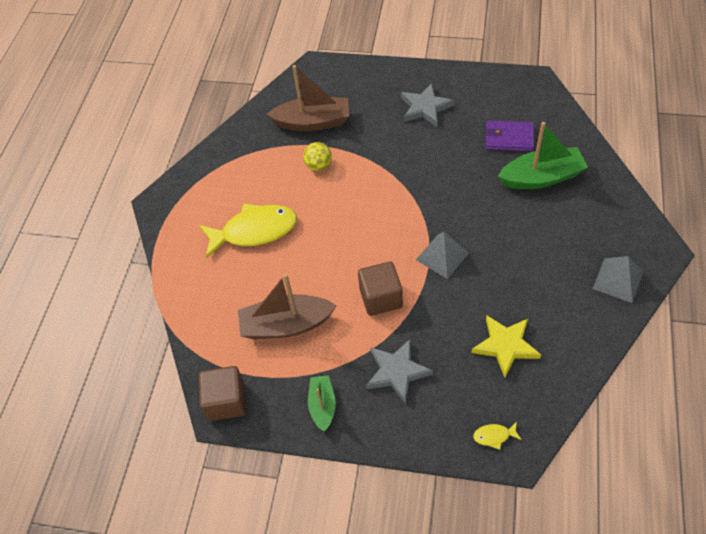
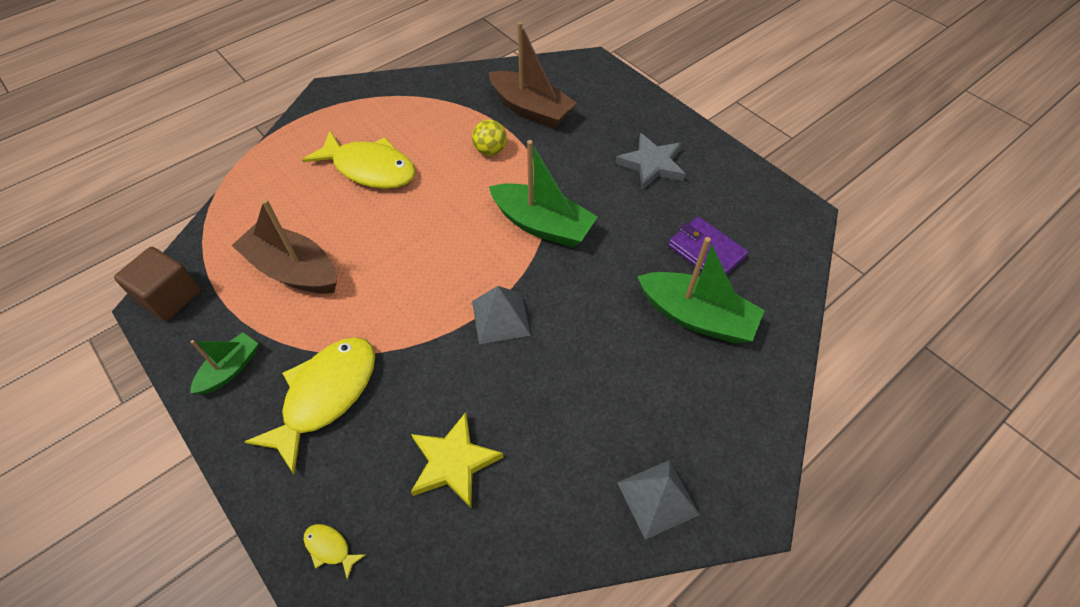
camera: 35 degrees right, 0 degrees up
brown cube [358,261,403,316] -> none
grey star [366,339,433,404] -> yellow fish [245,337,375,474]
none -> green boat [489,140,598,248]

